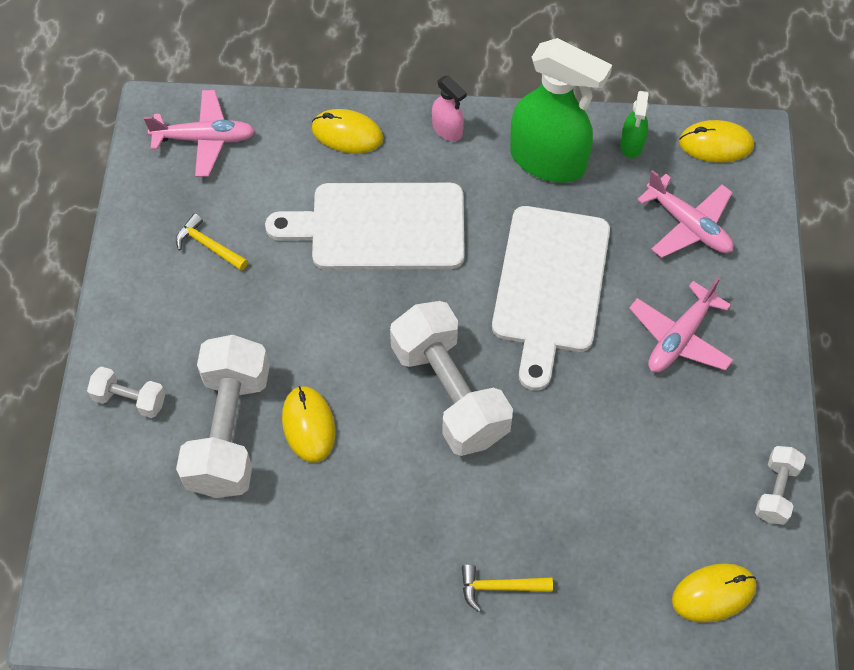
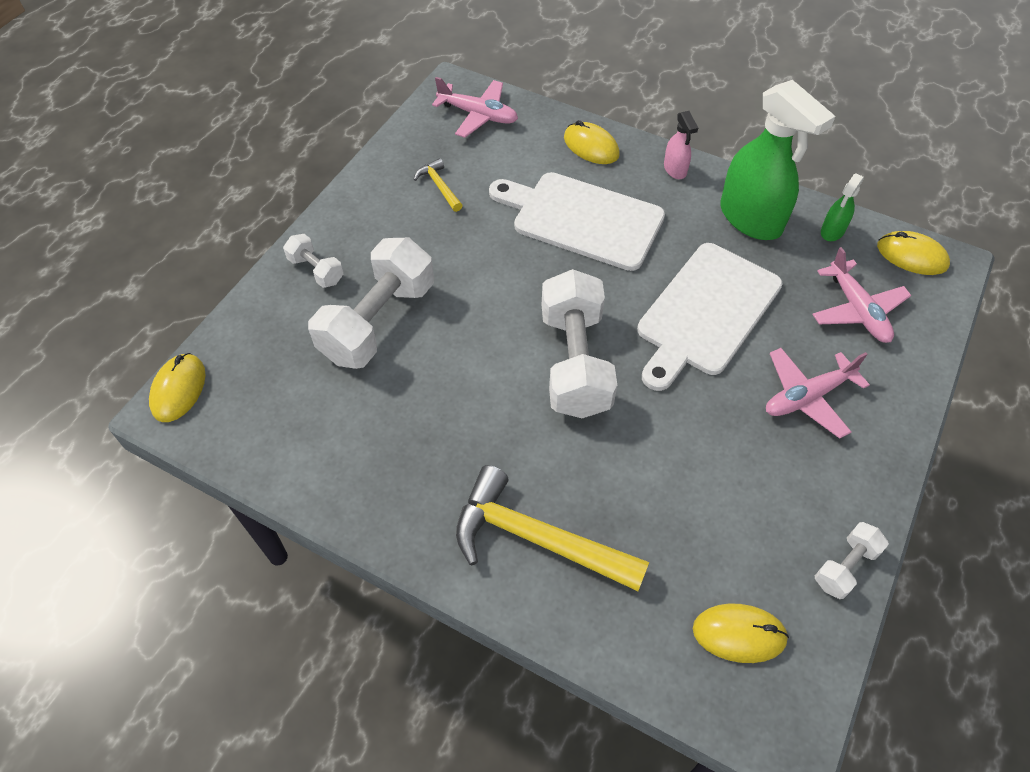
camera: 25 degrees right, 5 degrees down
yellow mouse [282,386,336,463] -> yellow mouse moved to [149,353,206,422]
yellow hammer [462,564,553,612] -> yellow hammer [456,465,649,591], size x2.15

